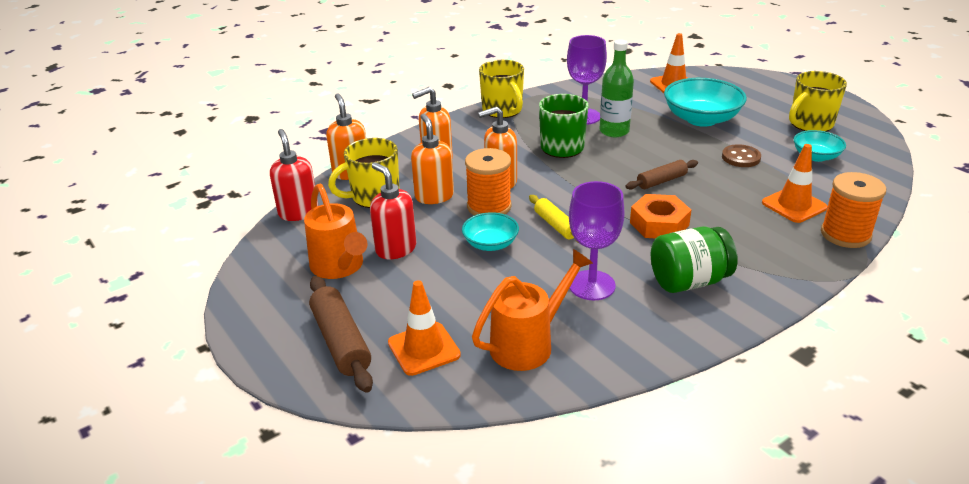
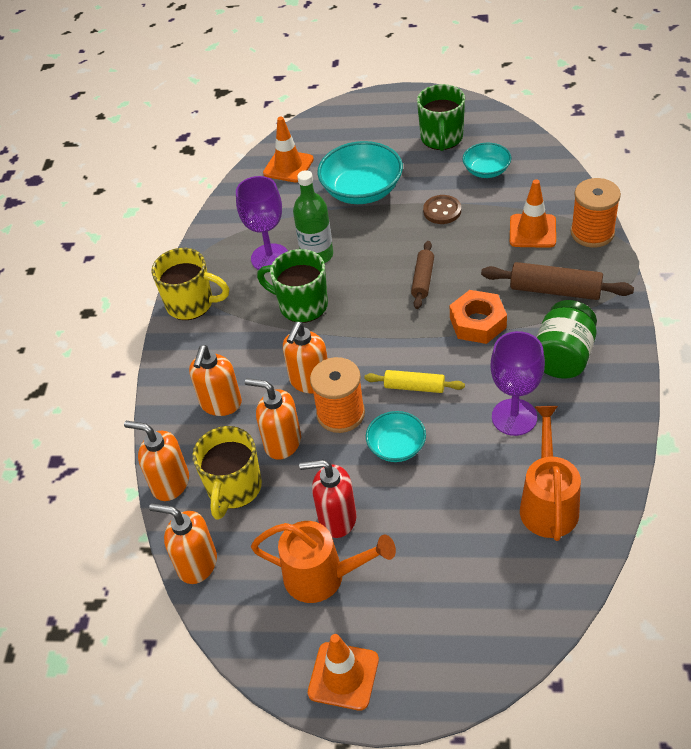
camera: 45 degrees left, 15 degrees up
red soap dispenser [270,129,318,221] -> orange soap dispenser [149,503,217,584]
brown rolling pin [309,276,373,393] -> brown rolling pin moved to [481,262,634,300]
orange traffic cone [388,280,461,376] -> orange traffic cone moved to [308,634,379,711]
yellow mug [789,71,847,132] -> green mug [417,84,465,151]

